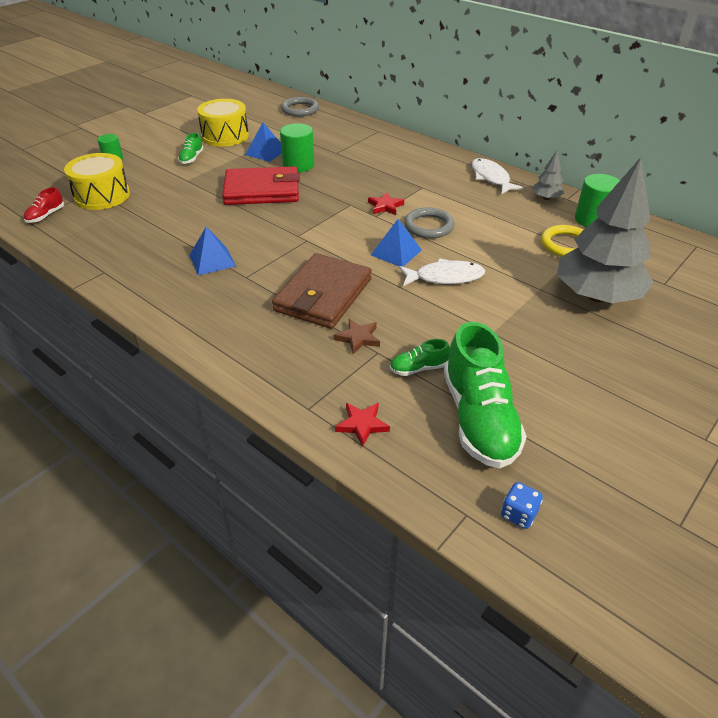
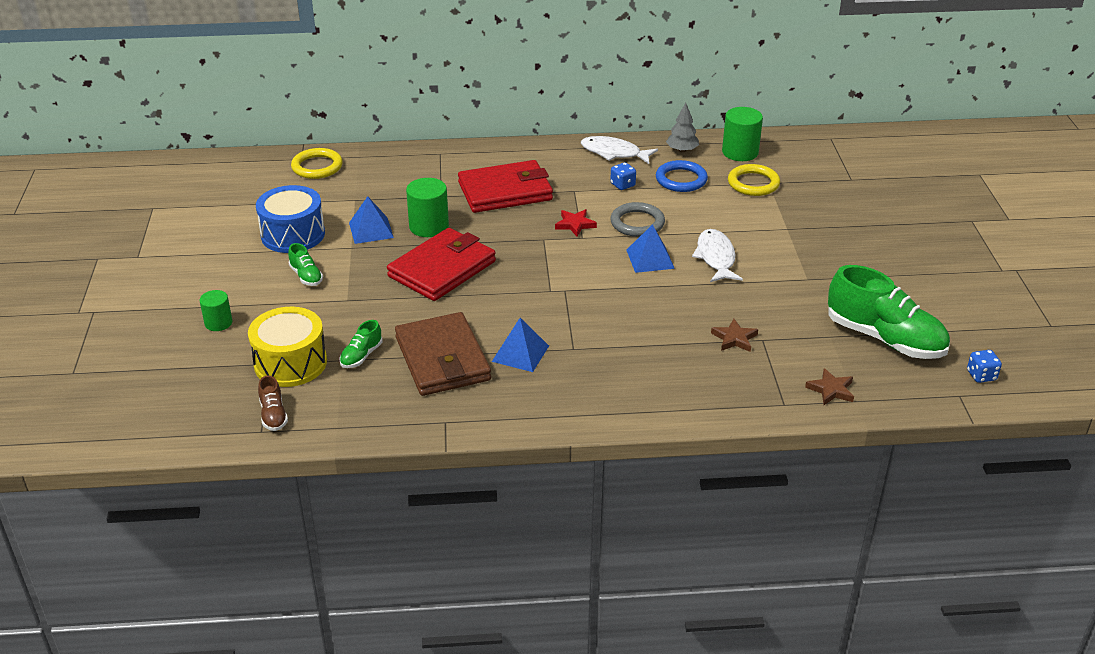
camera: 45 degrees left, 5 degrees down
red shoe [24,187,64,223] -> brown shoe [258,375,288,431]
yellow drum [197,99,249,146] -> blue drum [256,185,325,253]
brown wallet [272,253,372,329] -> brown wallet moved to [395,312,491,396]
grey ring [281,97,319,117] -> yellow ring [291,148,343,179]
red star [335,403,390,447] -> brown star [805,368,854,405]
green shoe [390,339,450,376] -> green shoe moved to [339,320,383,368]
white fish [399,258,485,286] -> white fish turned 45 degrees counterclockwise [692,229,743,282]
grey tree [557,157,654,303] -> none
none -> red wallet [458,160,553,213]
none -> blue dice [610,162,636,190]
none -> blue ring [656,160,708,192]

